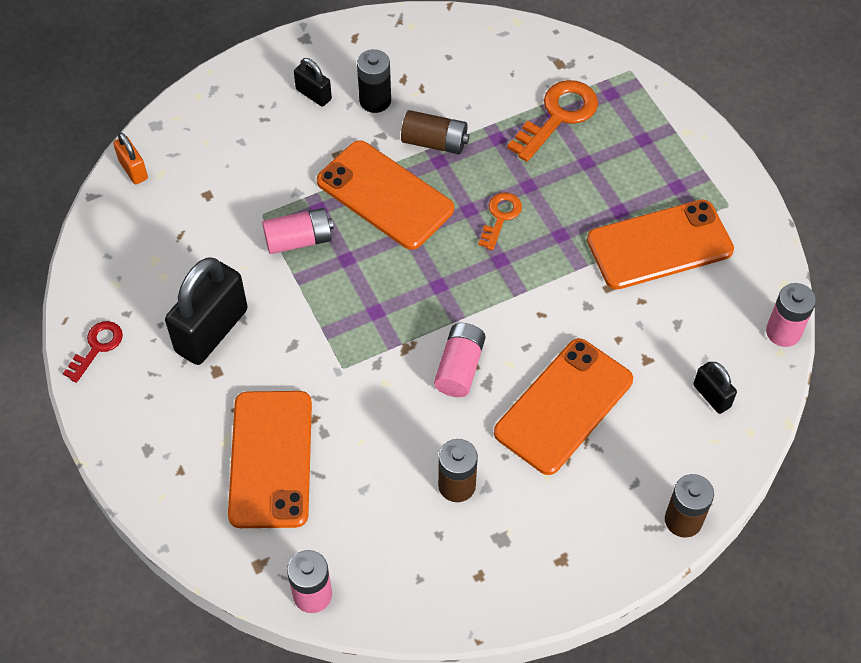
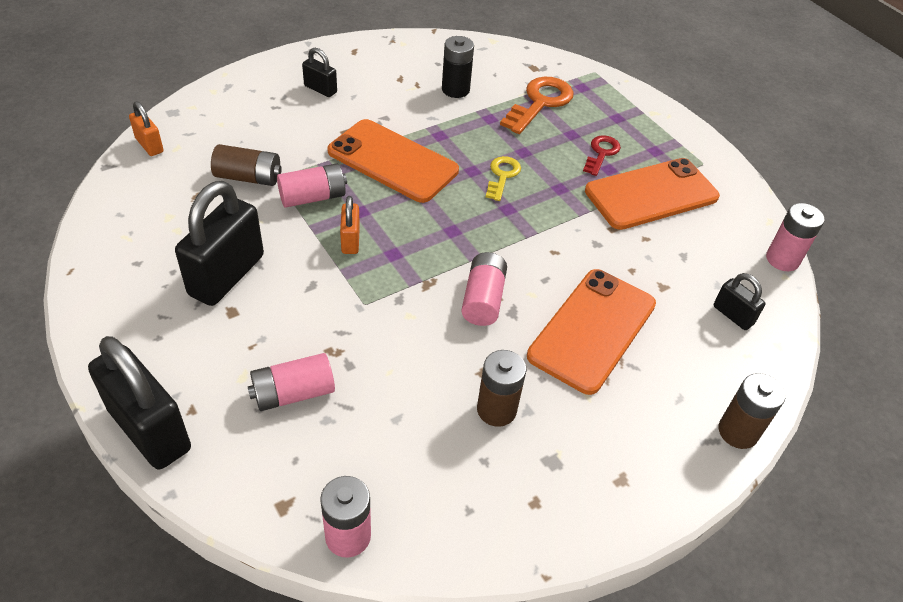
camera: 10 degrees left, 10 degrees down
red key [63,321,123,383] -> red key moved to [583,135,621,176]
orange phone [228,391,312,528] -> pink battery [248,353,335,411]
black battery [357,49,391,113] -> black battery moved to [442,36,474,98]
brown battery [401,110,469,154] -> brown battery moved to [211,144,282,186]
orange key [478,192,522,250] -> yellow key [486,156,521,201]
none -> black padlock [88,336,191,470]
none -> orange padlock [340,196,360,254]

